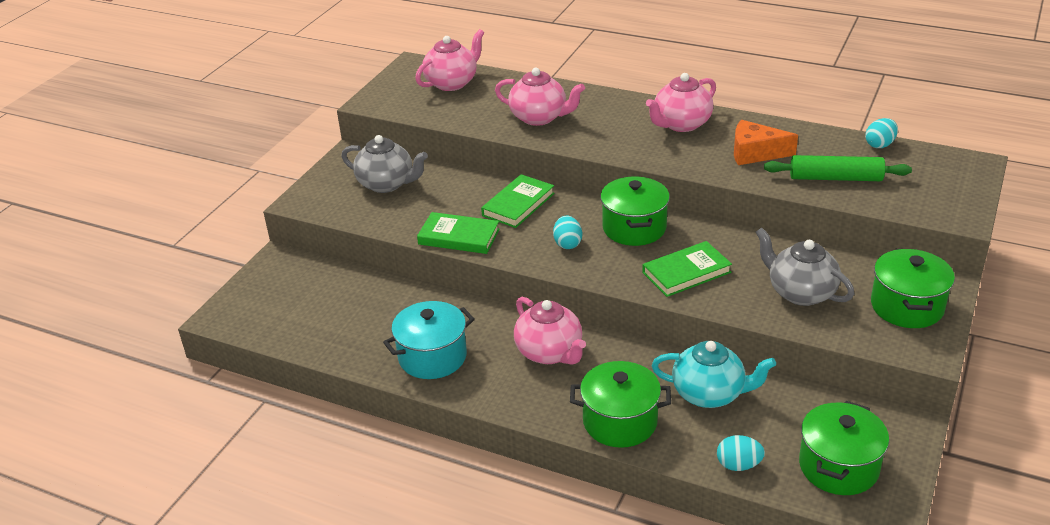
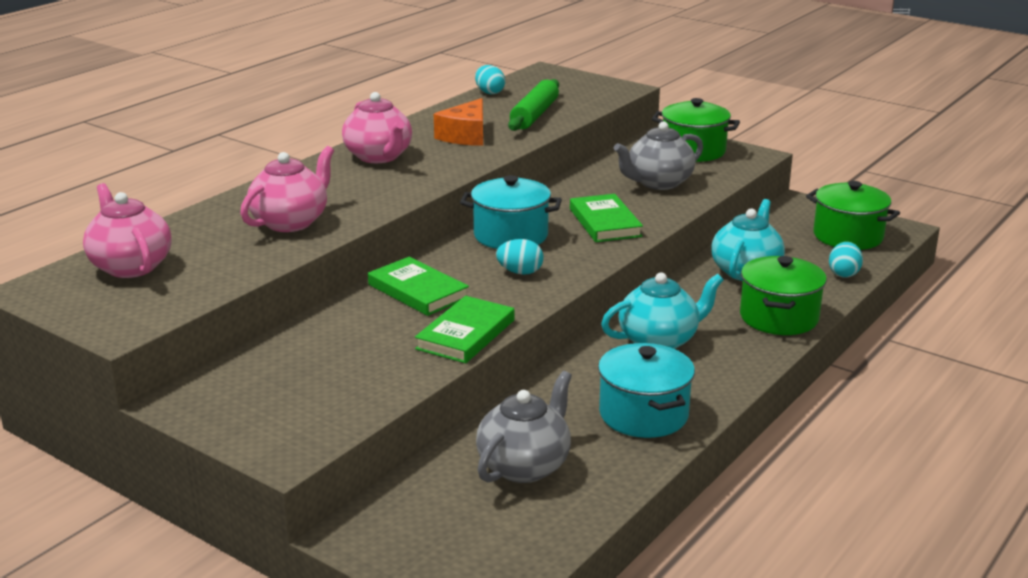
camera: 80 degrees left, 10 degrees down
grey teapot [341,135,428,193] -> grey teapot moved to [476,371,572,483]
pink teapot [514,297,586,364] -> turquoise teapot [601,272,723,349]
green pot [600,176,670,246] -> turquoise pot [460,175,562,249]

